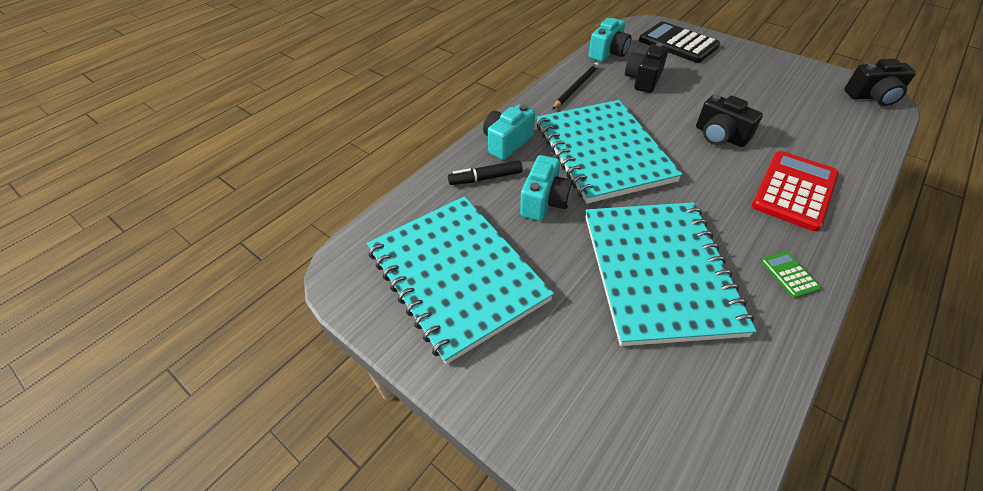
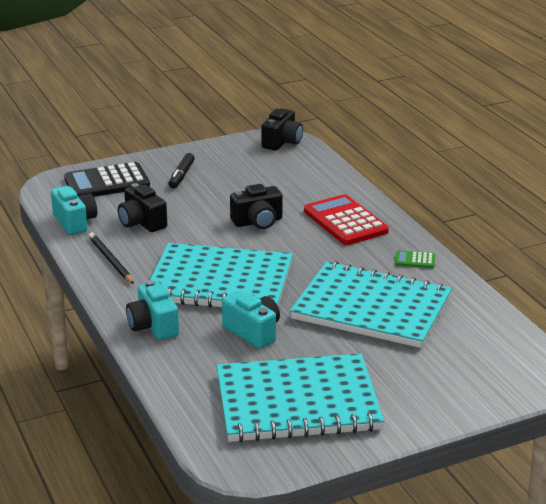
camera: 65 degrees left, 20 degrees down
black marker [448,160,523,185] -> black marker moved to [169,153,195,188]

